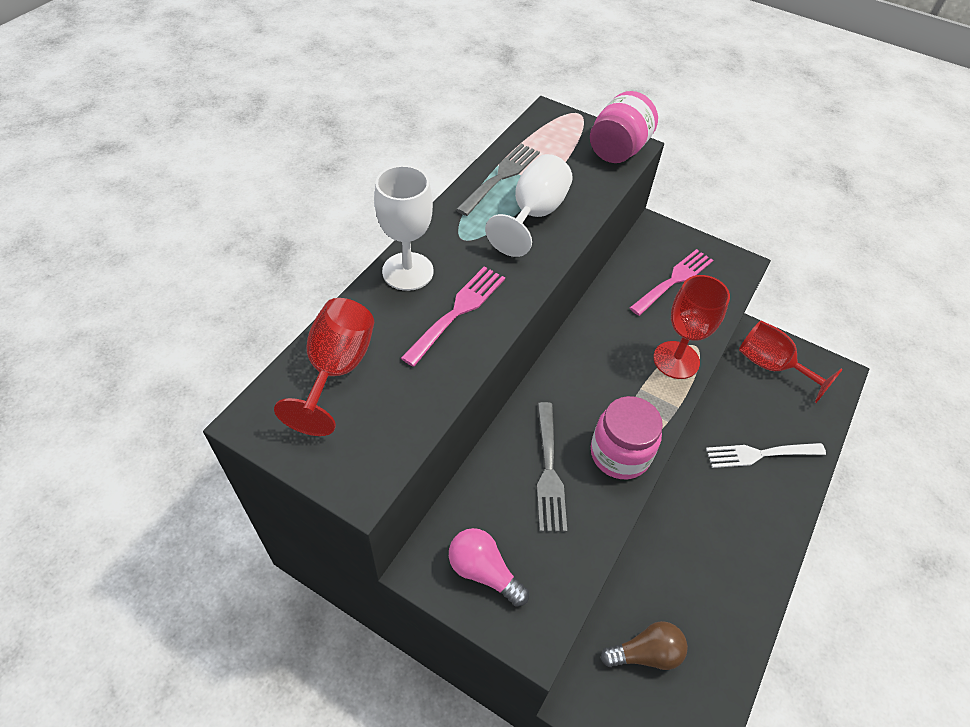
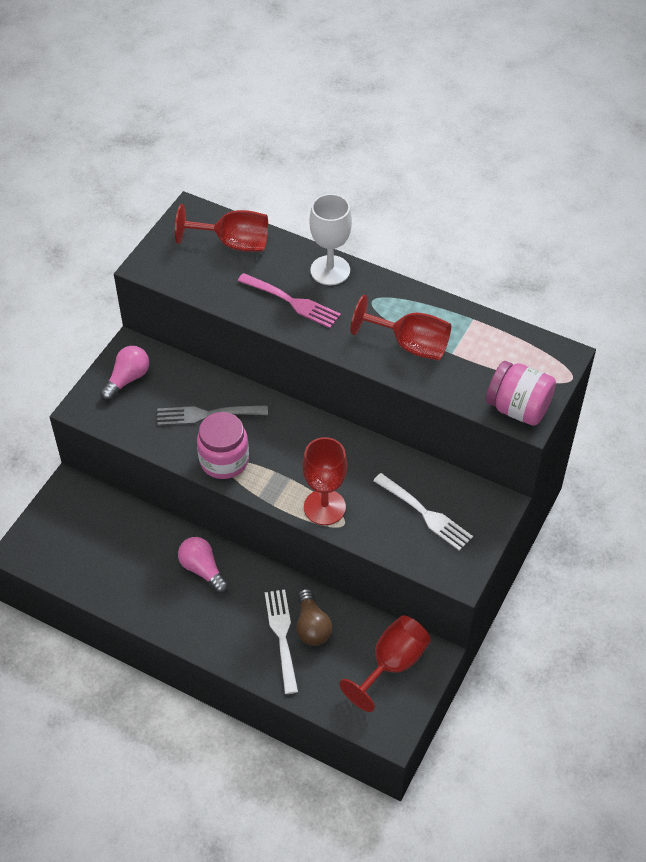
camera: 90 degrees right, 0 degrees up
grey fork [456,144,540,216] -> none
white goblet [485,154,573,257] -> red goblet [350,295,451,361]
brown light bulb [601,621,688,670] -> brown light bulb moved to [296,589,332,646]
pink fork [630,249,713,316] -> white fork [373,473,473,551]
none -> pink light bulb [178,537,228,593]

